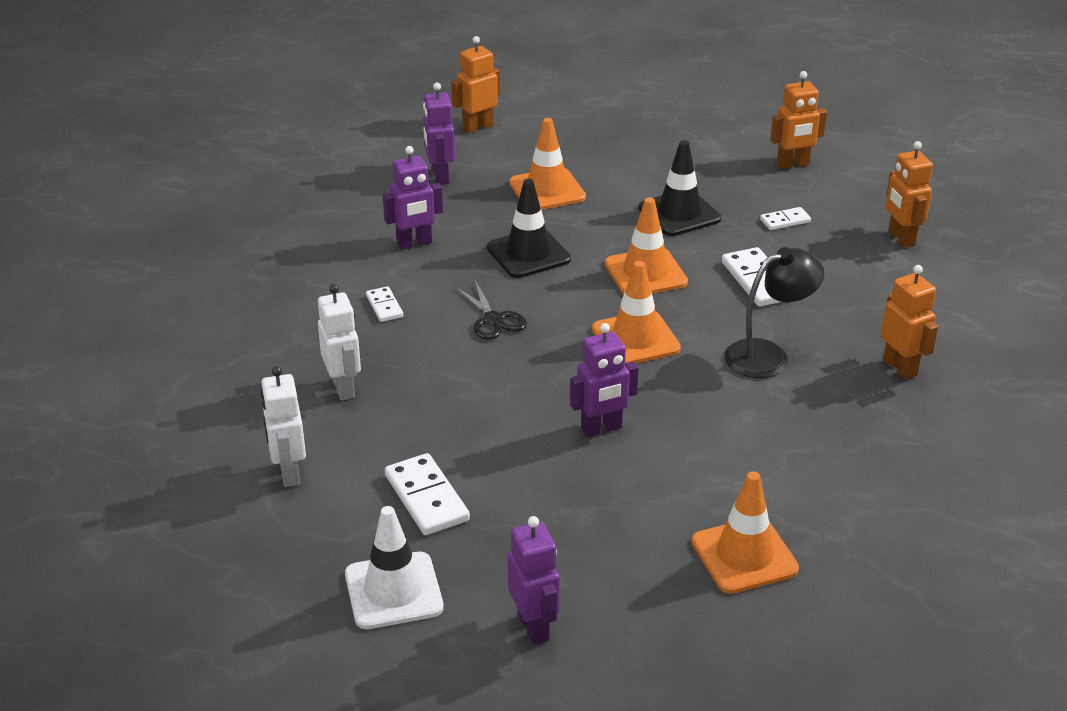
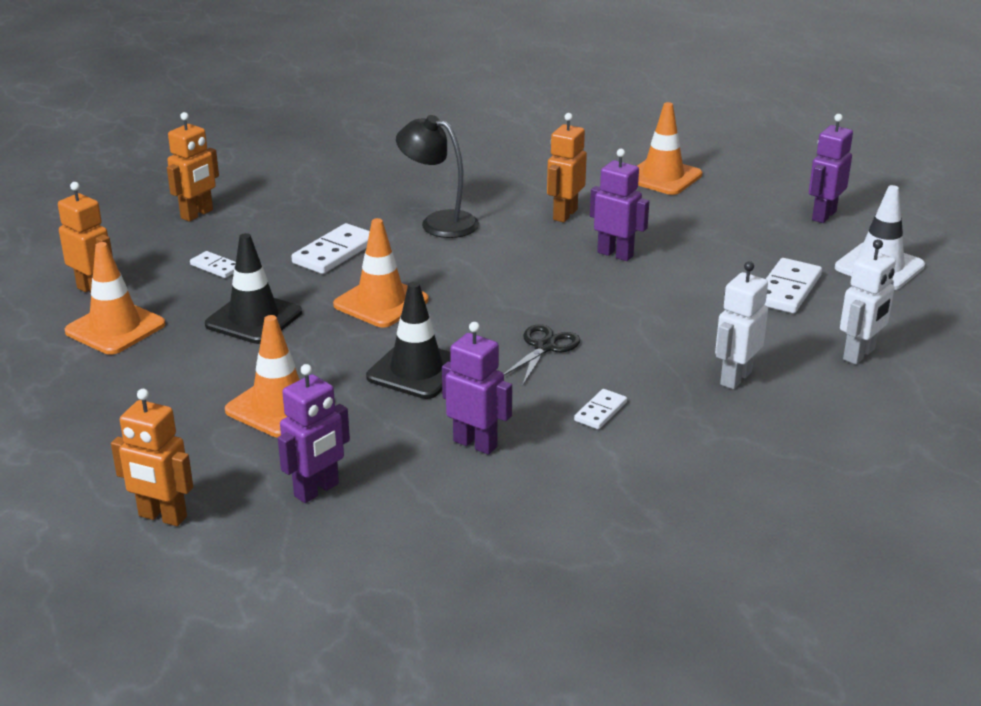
camera: 125 degrees left, 5 degrees down
orange traffic cone [592,261,681,364] -> orange traffic cone moved to [65,242,165,355]
orange robot [881,265,938,380] -> orange robot moved to [547,113,587,222]

